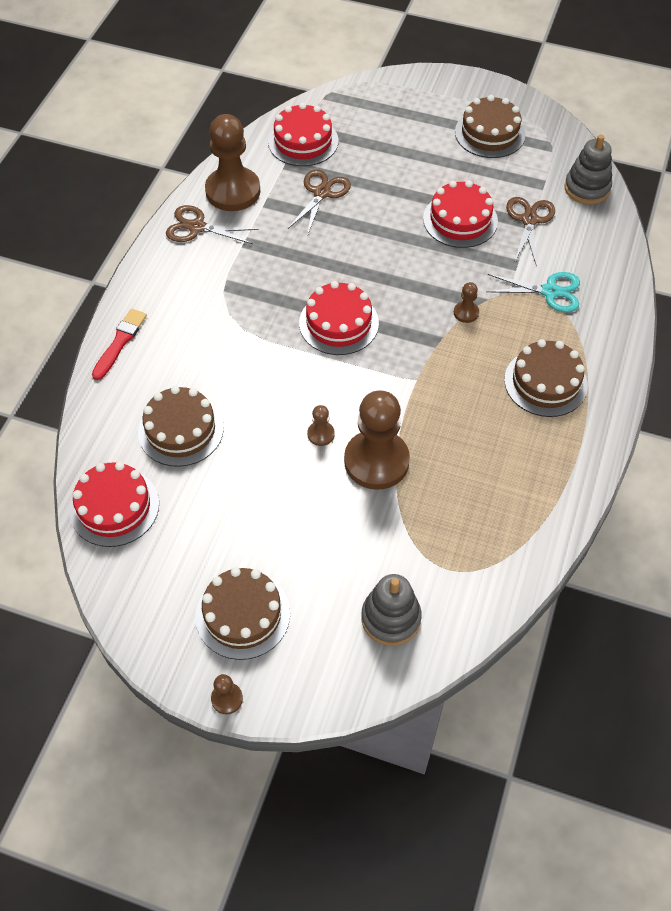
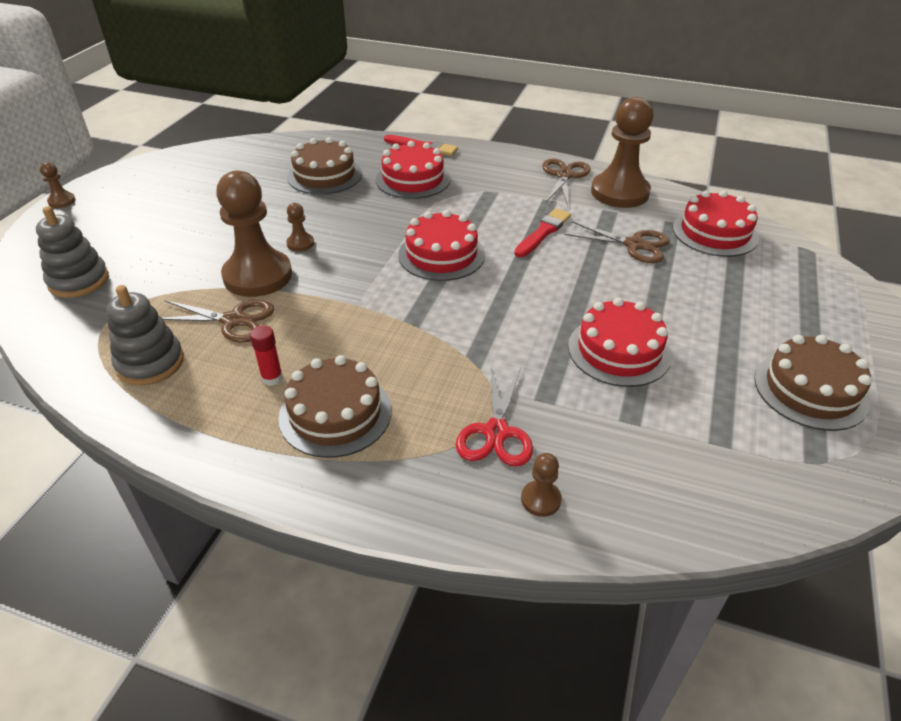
camera: 90 degrees right, 15 degrees down
red cake [69,462,159,547] -> red cake moved to [376,141,450,199]
brown cake [195,567,290,660] -> none
brown pawn [454,282,479,323] -> brown pawn moved to [521,453,562,517]
turquoise scissors [486,272,580,312] -> red scissors [456,367,533,467]
brown scissors [506,197,555,264] -> brown scissors moved to [162,300,274,343]
grey stacking toy [564,135,612,204] -> grey stacking toy moved to [107,285,184,386]
none -> red glue stick [250,325,283,386]
none -> red brush [514,208,571,257]

